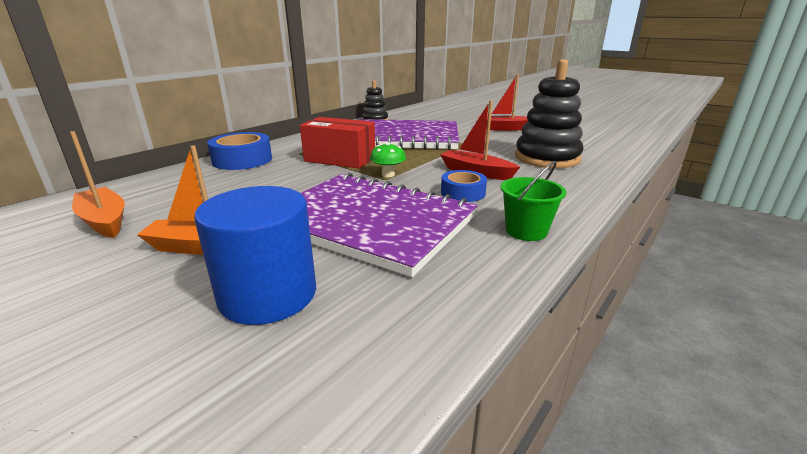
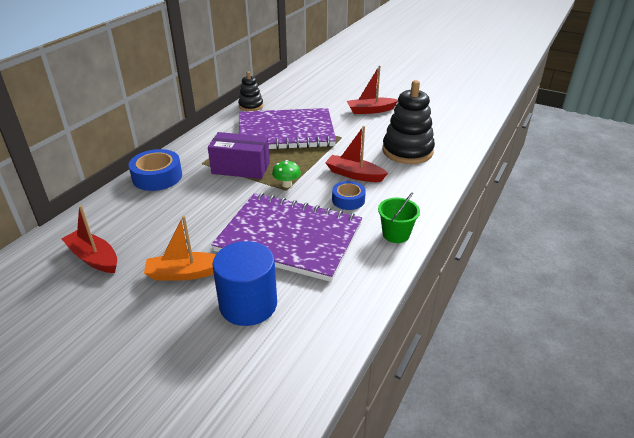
camera: 10 degrees left, 10 degrees up
orange boat [70,131,125,238] -> red boat [62,205,117,273]
red box [300,117,375,169] -> purple box [208,132,270,179]

